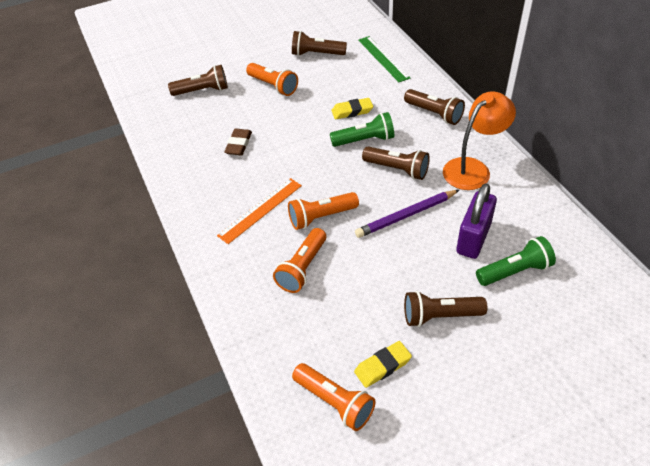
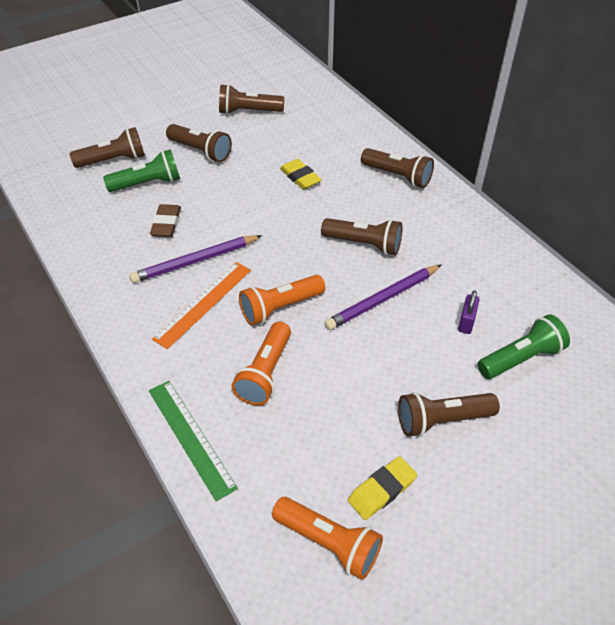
camera: 10 degrees left, 0 degrees up
orange flashlight [246,63,298,96] -> brown flashlight [166,124,232,162]
green flashlight [330,112,394,147] -> green flashlight moved to [103,149,180,192]
yellow eraser [331,98,373,119] -> yellow eraser turned 75 degrees clockwise [280,159,322,190]
green ruler [358,36,410,82] -> green ruler moved to [149,381,238,501]
orange lamp [443,91,516,190] -> none
purple padlock [456,183,497,259] -> purple padlock [458,291,480,334], size x0.49
none -> purple pencil [129,235,262,283]

